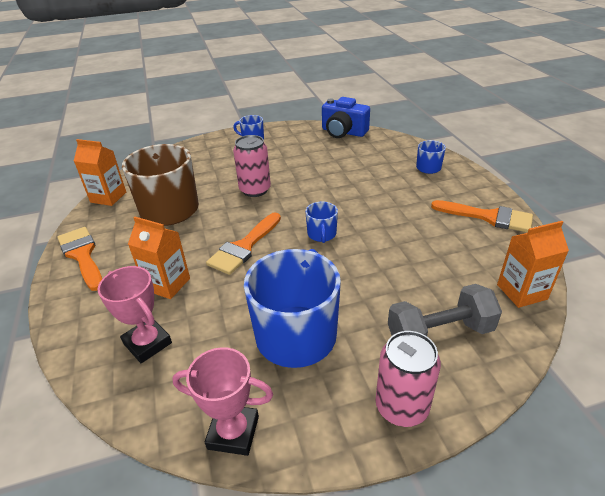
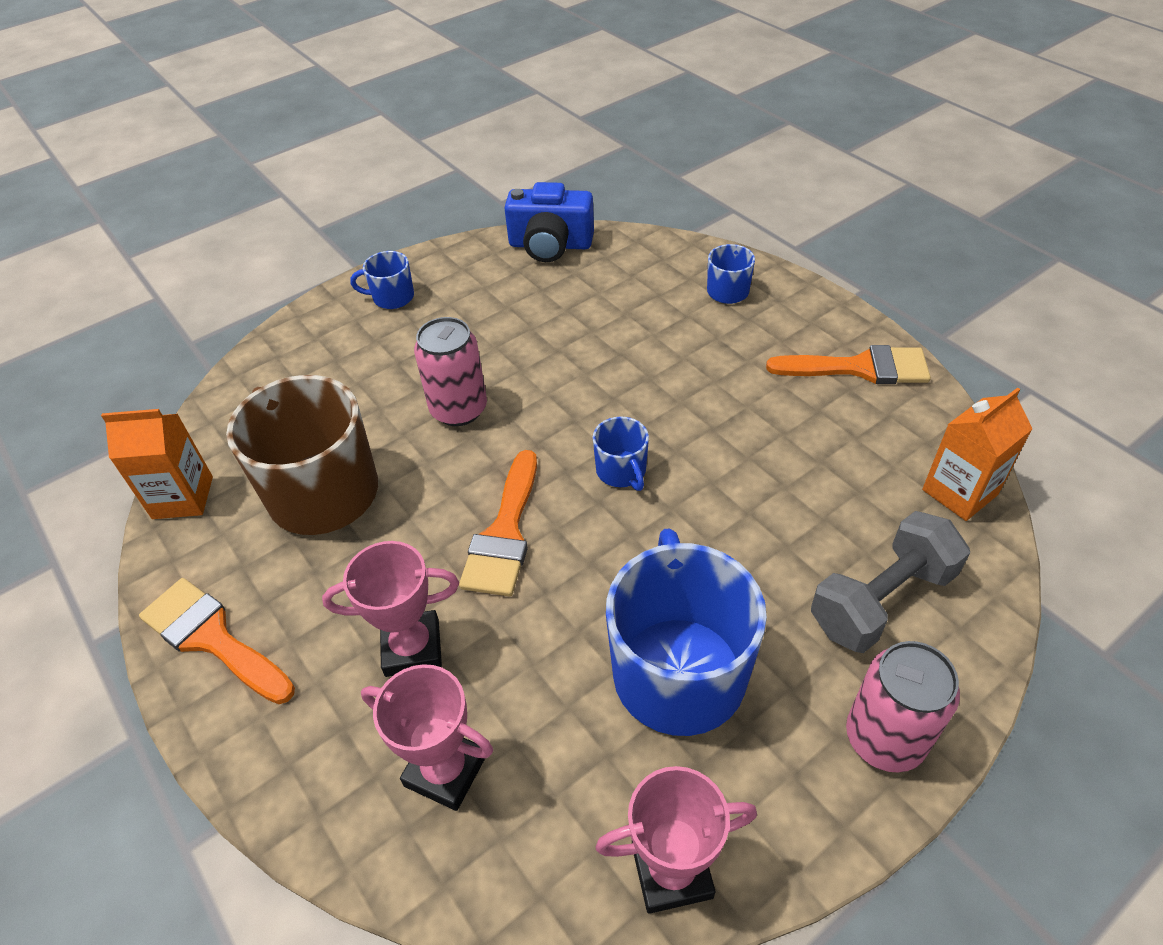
camera: 20 degrees left, 10 degrees up
orange carton [128,217,190,299] -> pink trophy [322,541,459,677]

